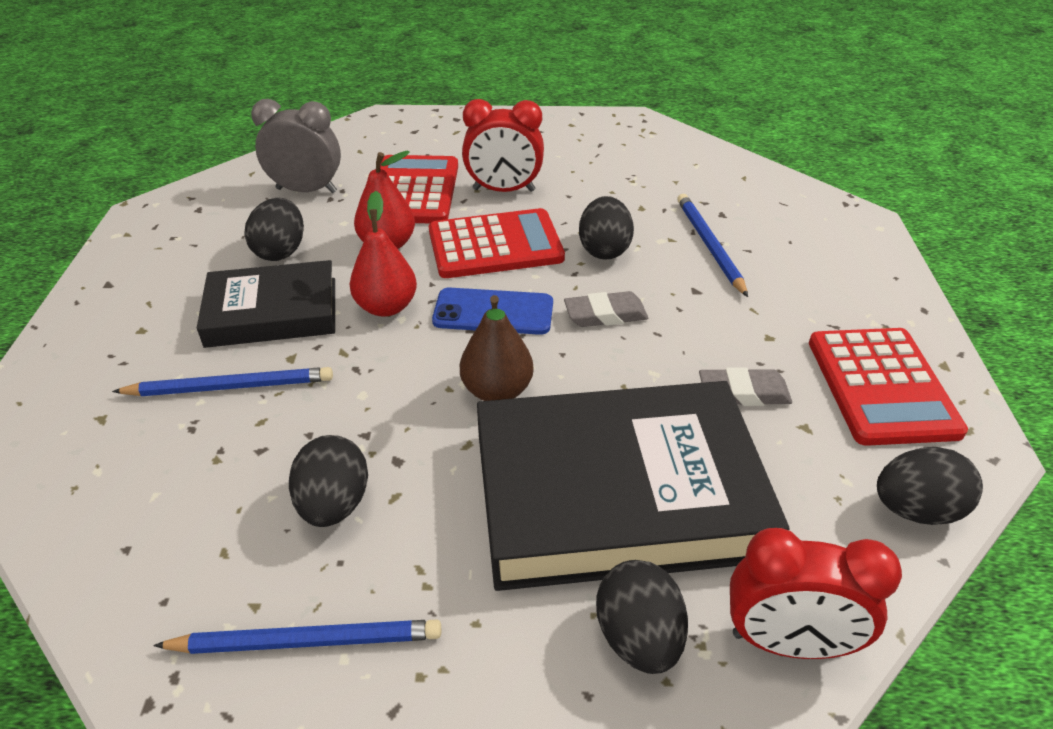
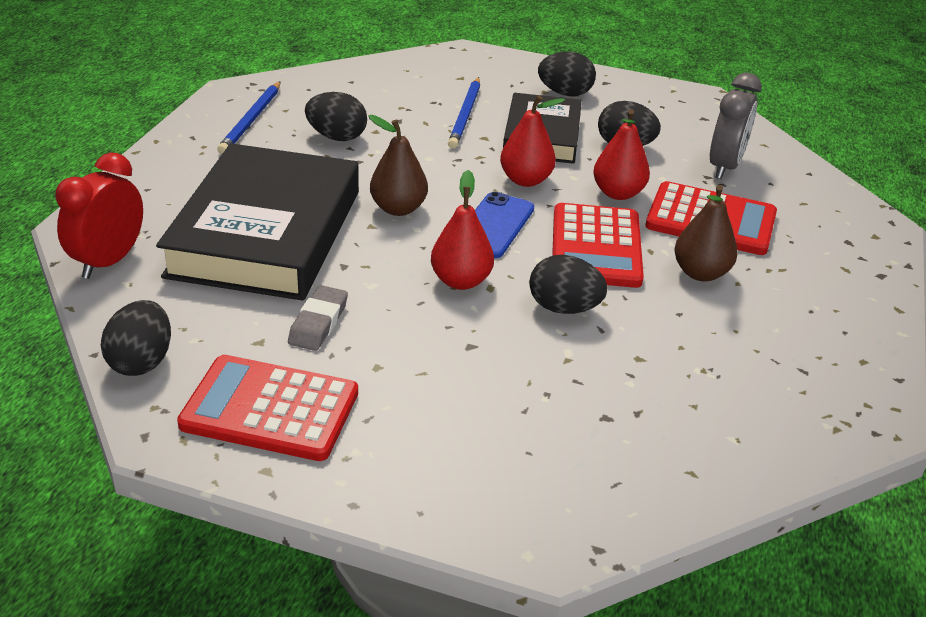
camera: 105 degrees right, 5 degrees down
red clock [462,99,544,192] -> brown pear [674,185,738,281]
grey eraser [564,291,648,327] -> red pear [431,170,494,290]
black egg [596,560,688,674] -> black egg moved to [538,52,596,96]
blue pencil [677,194,748,297] -> none

